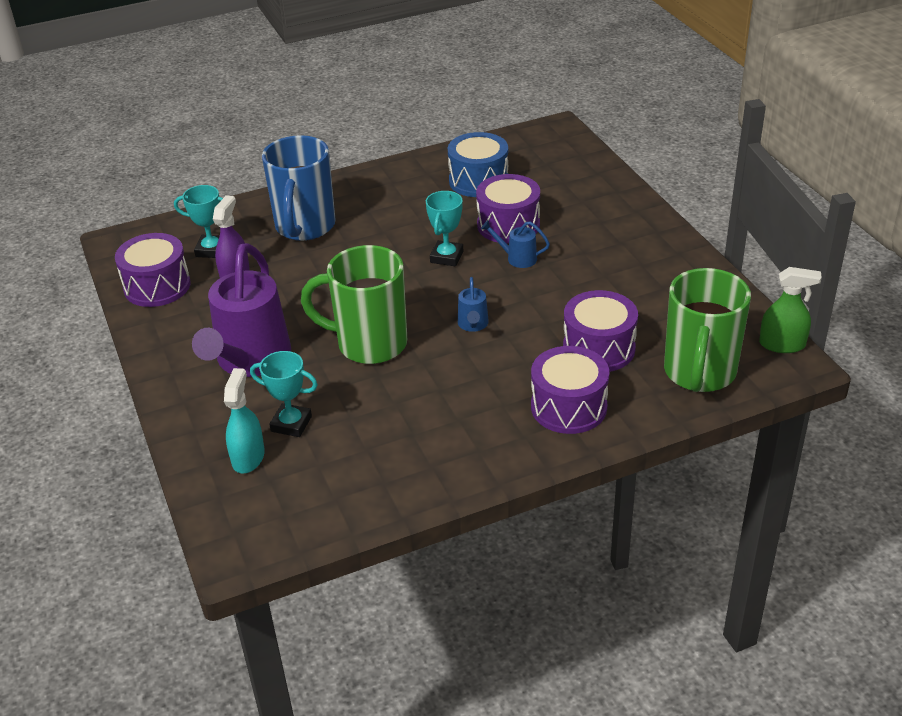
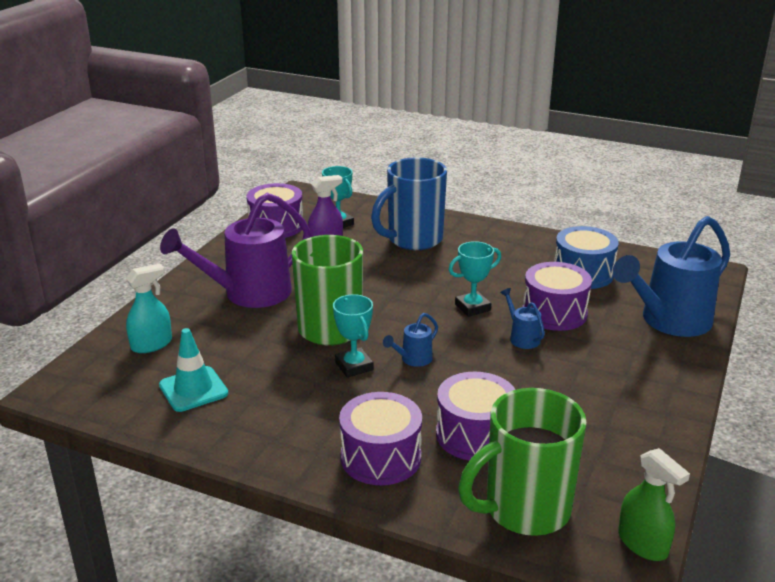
camera: 45 degrees right, 10 degrees down
turquoise trophy [250,351,318,437] -> turquoise trophy moved to [333,294,374,377]
none -> turquoise traffic cone [159,328,228,412]
none -> blue watering can [613,216,730,337]

